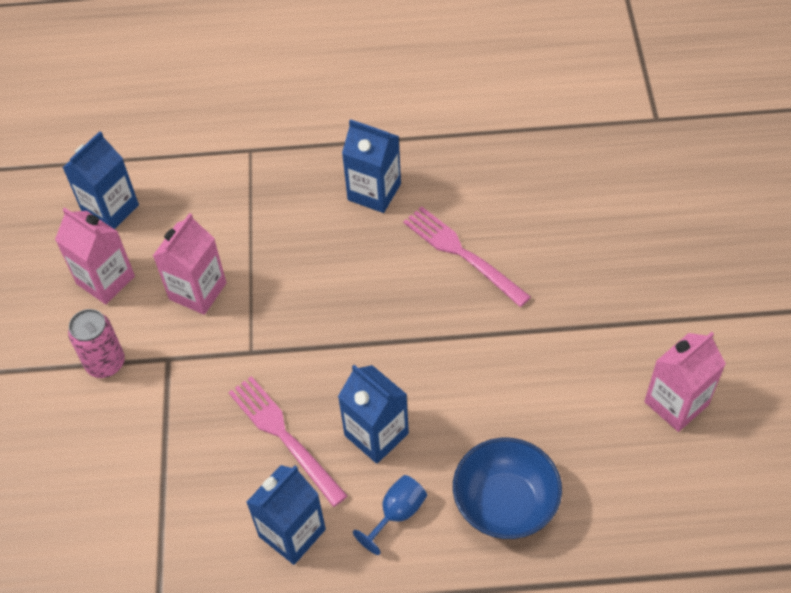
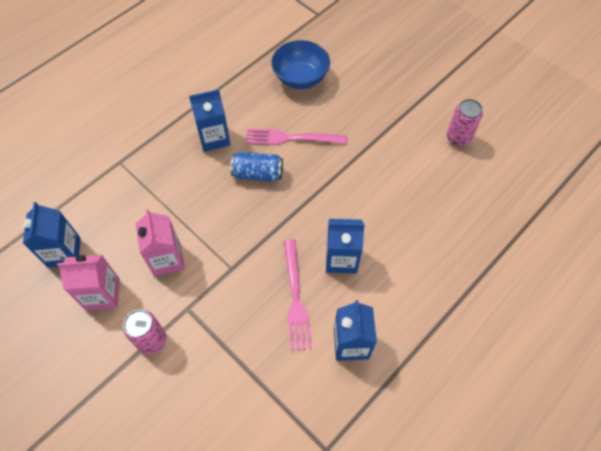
camera: 45 degrees left, 5 degrees up
pink fork [228,376,348,507] -> pink fork turned 105 degrees counterclockwise [284,239,312,351]
blue goblet [353,475,427,555] -> none
blue bowl [453,438,562,539] -> blue bowl moved to [271,40,330,89]
pink carton [644,332,726,432] -> pink can [447,99,483,146]
none -> blue can [231,152,283,182]

